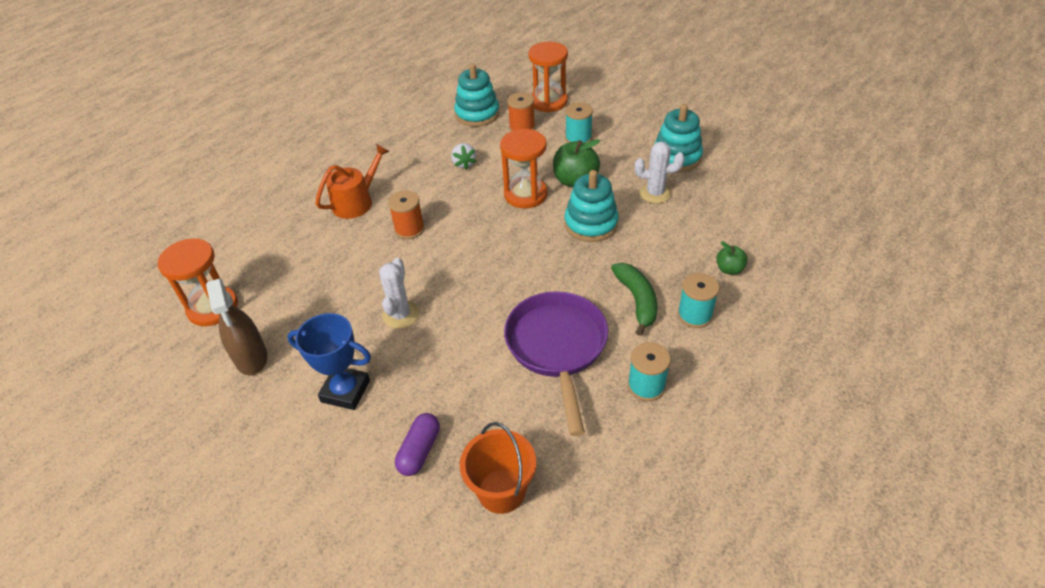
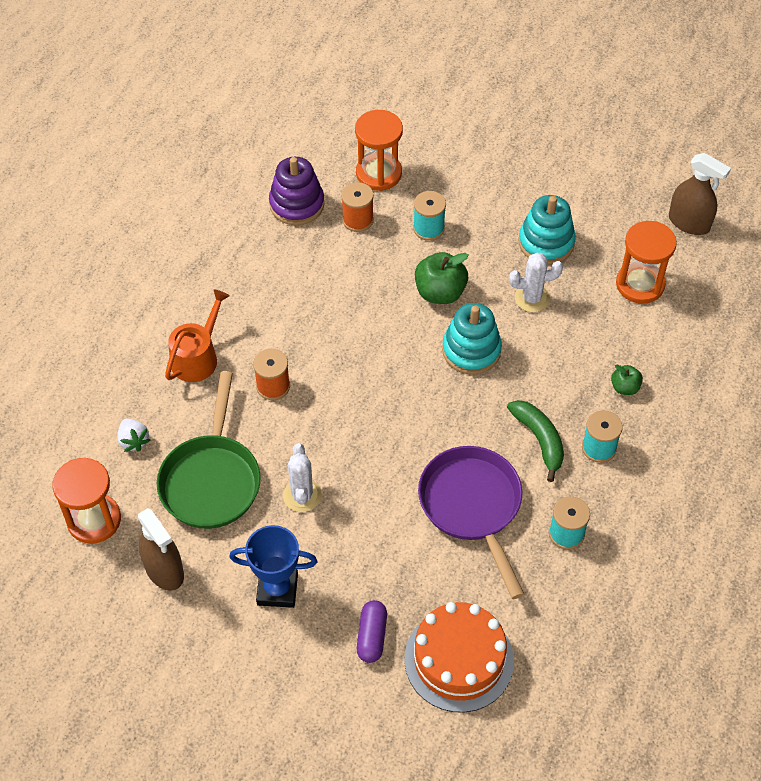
camera: 15 degrees left, 10 degrees up
white strawberry [451,143,477,170] -> white strawberry moved to [117,419,150,452]
turquoise stacking toy [454,63,500,127] -> purple stacking toy [269,157,325,225]
orange bucket [460,422,536,514] -> orange cake [405,602,514,713]
orange hourglass [500,129,547,209] -> orange hourglass moved to [616,221,677,304]
none -> green pan [157,371,261,529]
none -> brown spray bottle [669,153,731,235]

